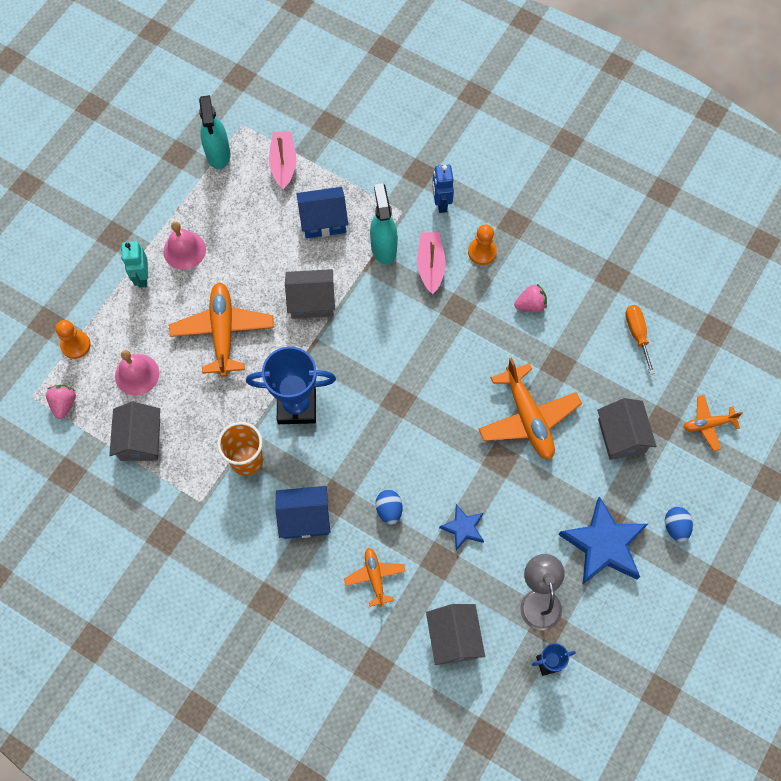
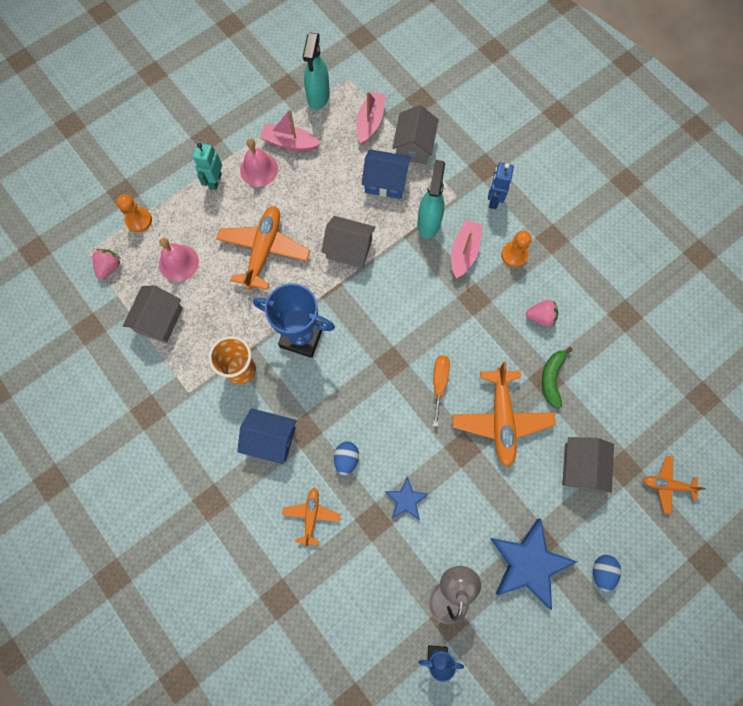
camera: 20 degrees right, 5 degrees up
grey house [426,604,485,665] -> grey house moved to [392,105,439,164]
orange screwdriver [625,305,655,375] -> orange screwdriver moved to [433,356,450,427]
none -> pink boat [260,109,321,151]
none -> green banana [542,347,573,409]

